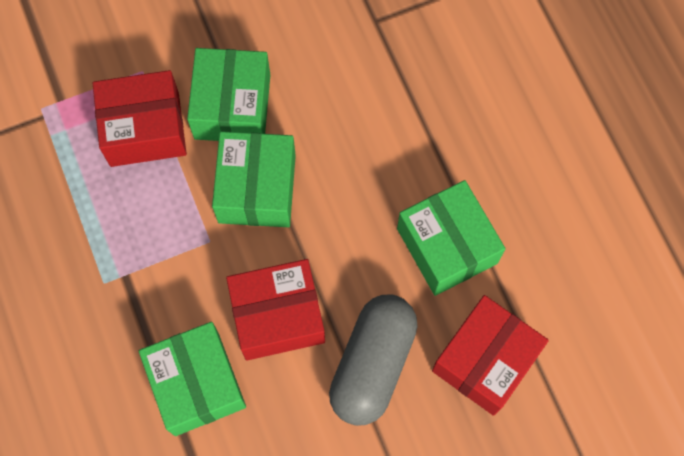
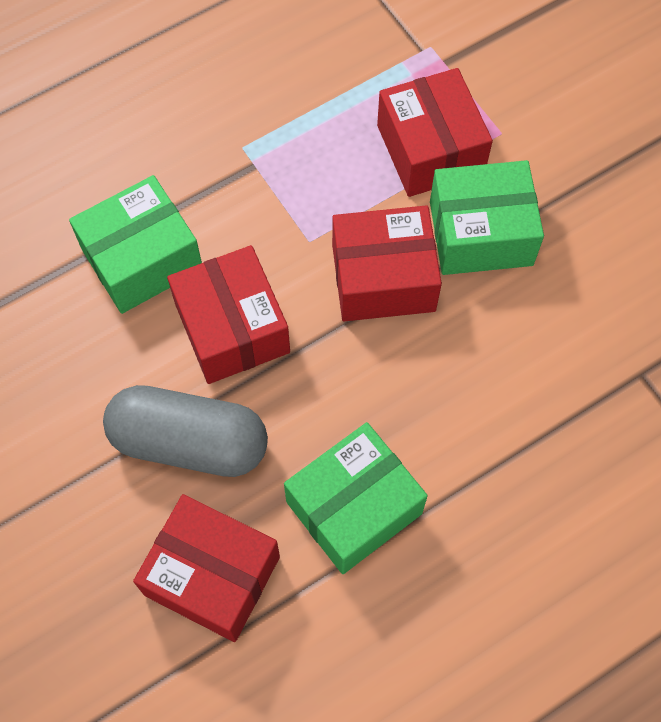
camera: 80 degrees right, 5 degrees down
green box [212,131,296,227] -> red box [332,205,442,321]

